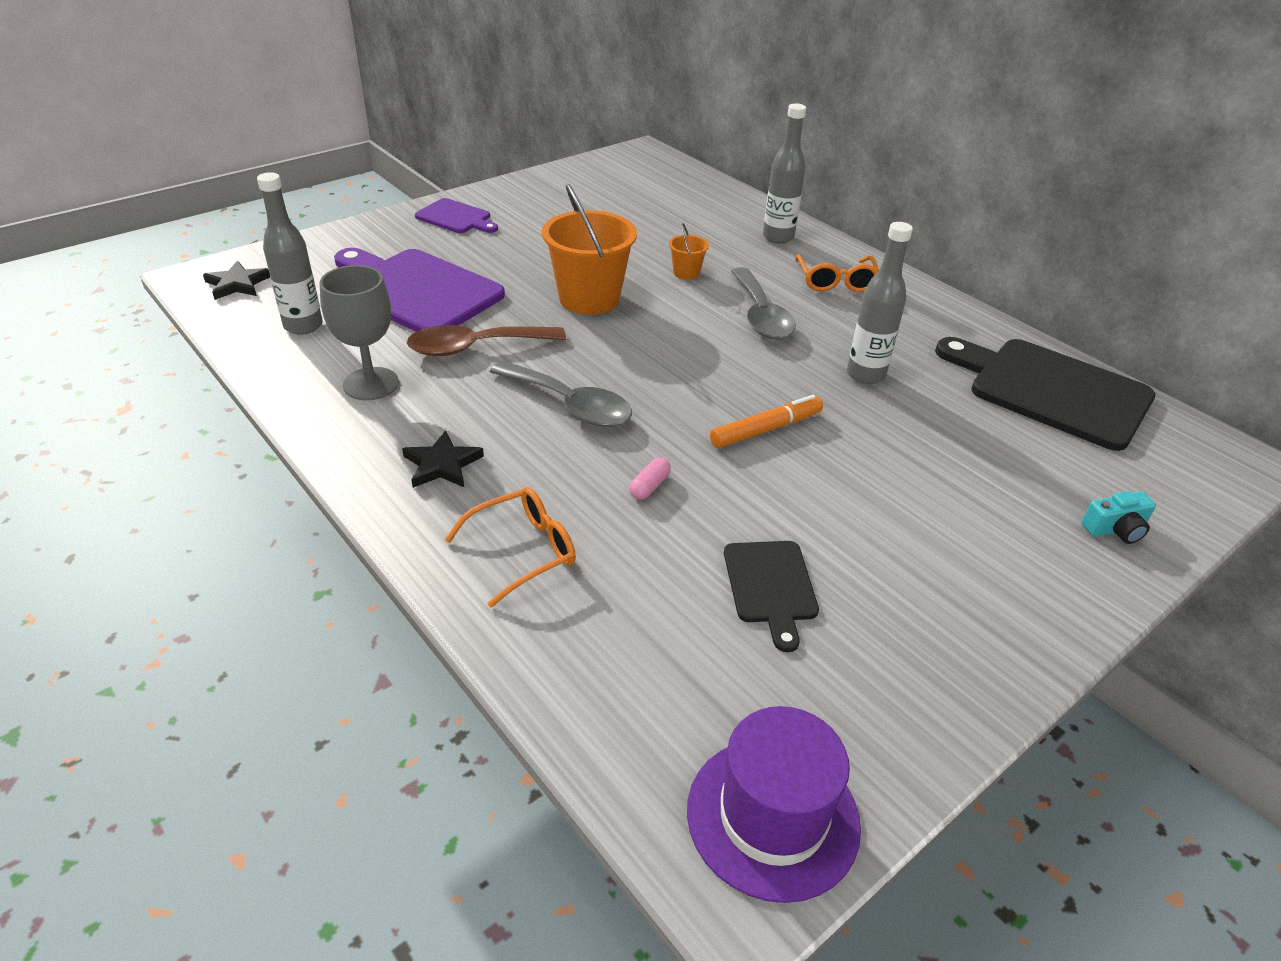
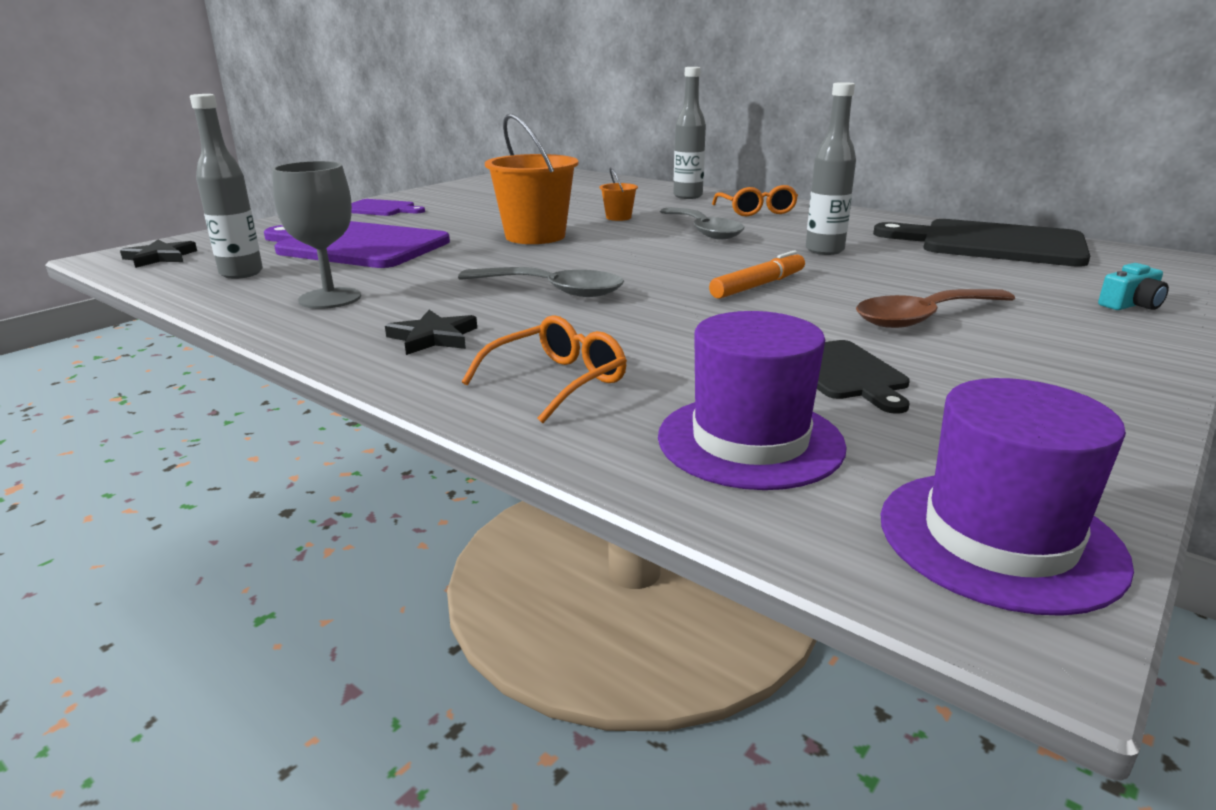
camera: 10 degrees left, 15 degrees down
brown spoon [407,325,566,356] -> brown spoon moved to [856,289,1015,328]
pink capsule [629,457,671,500] -> none
none -> purple hat [658,311,847,490]

